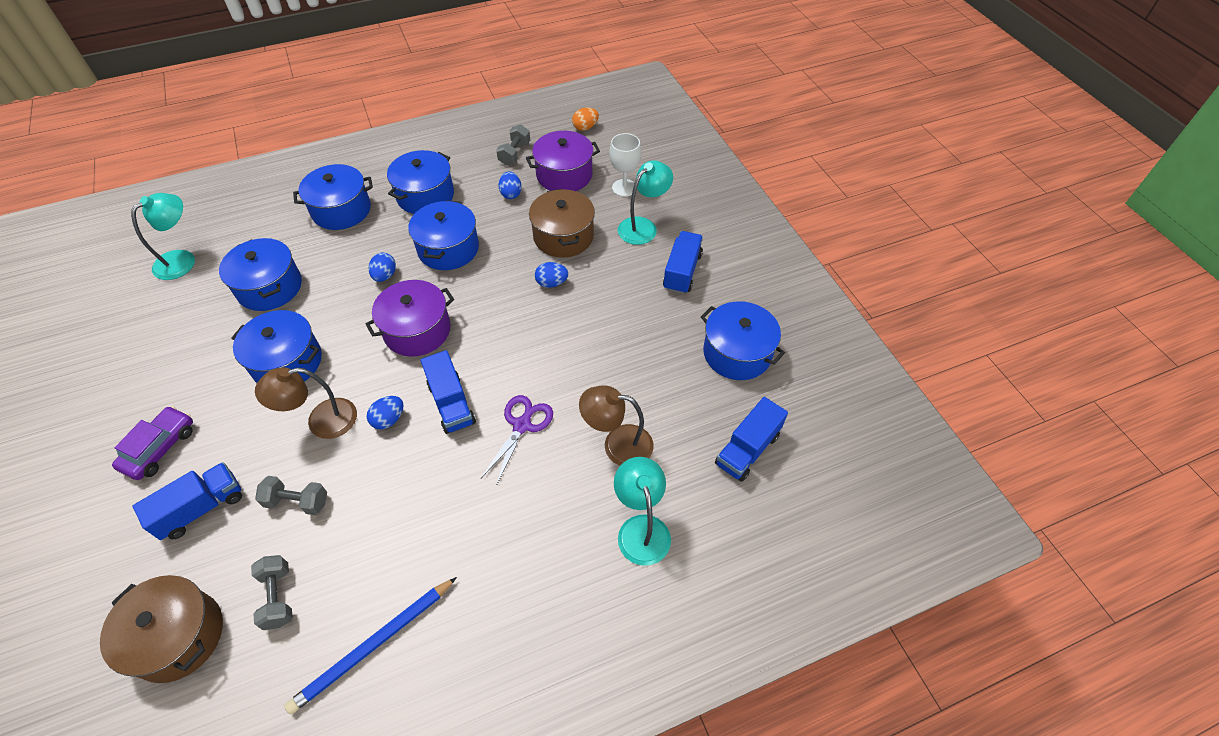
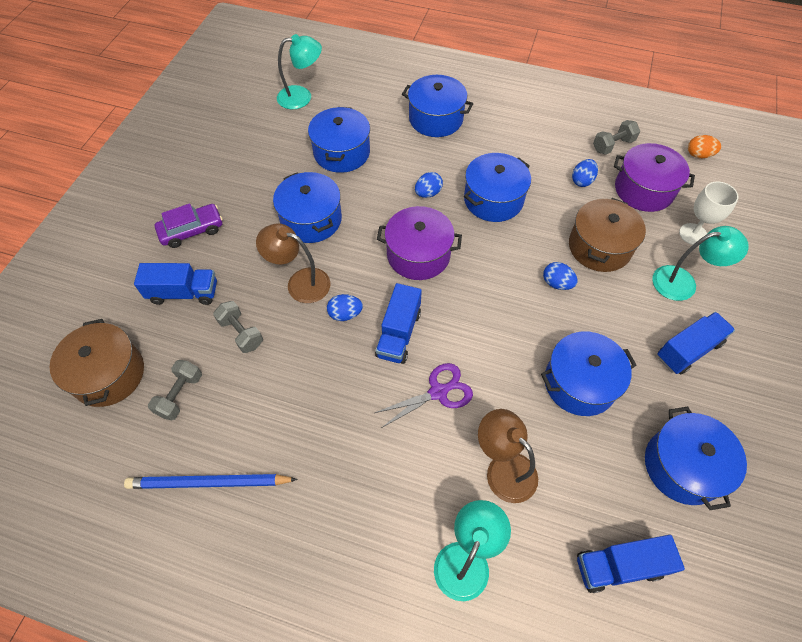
camera: 40 degrees right, 5 degrees up
blue pot [387,150,454,214] -> blue pot moved to [541,332,637,416]

